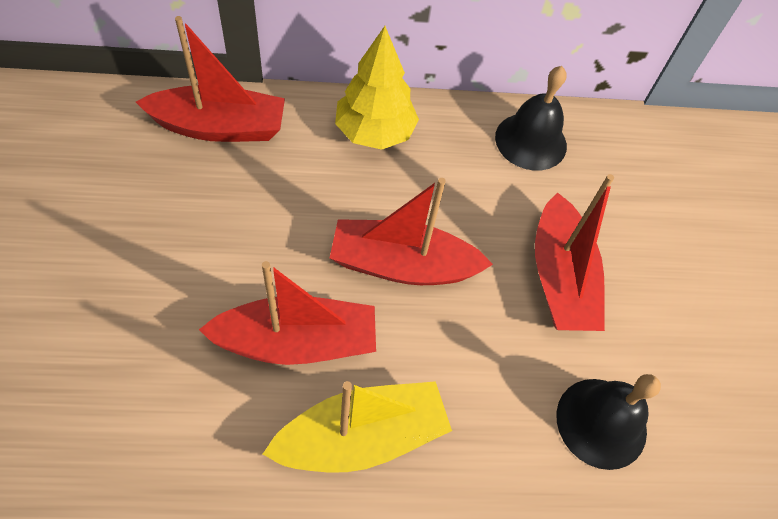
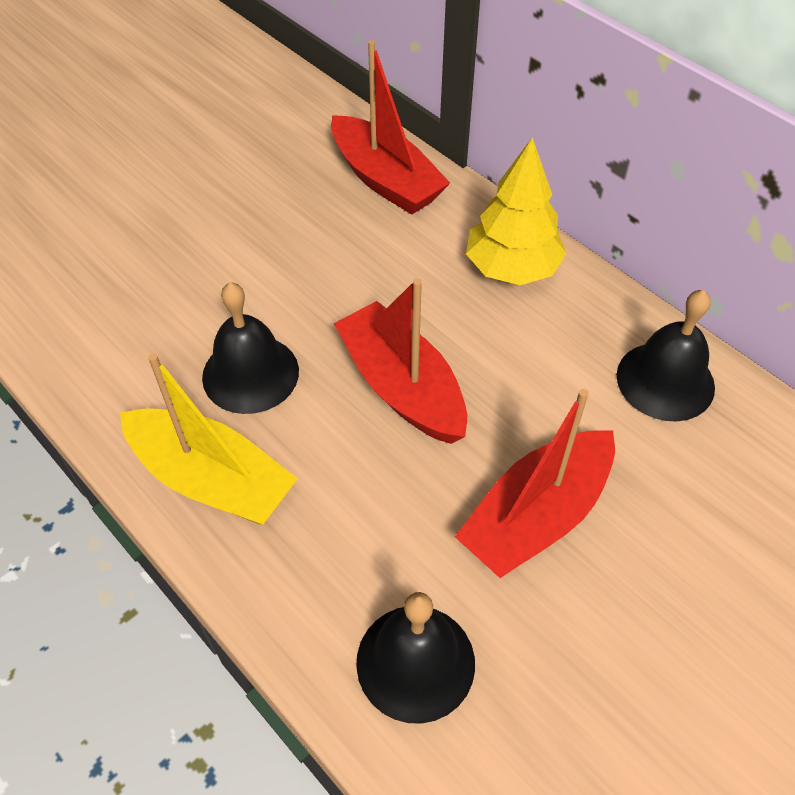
camera: 55 degrees right, 5 degrees down
red boat [199,261,376,365] -> black bell [202,282,299,414]

